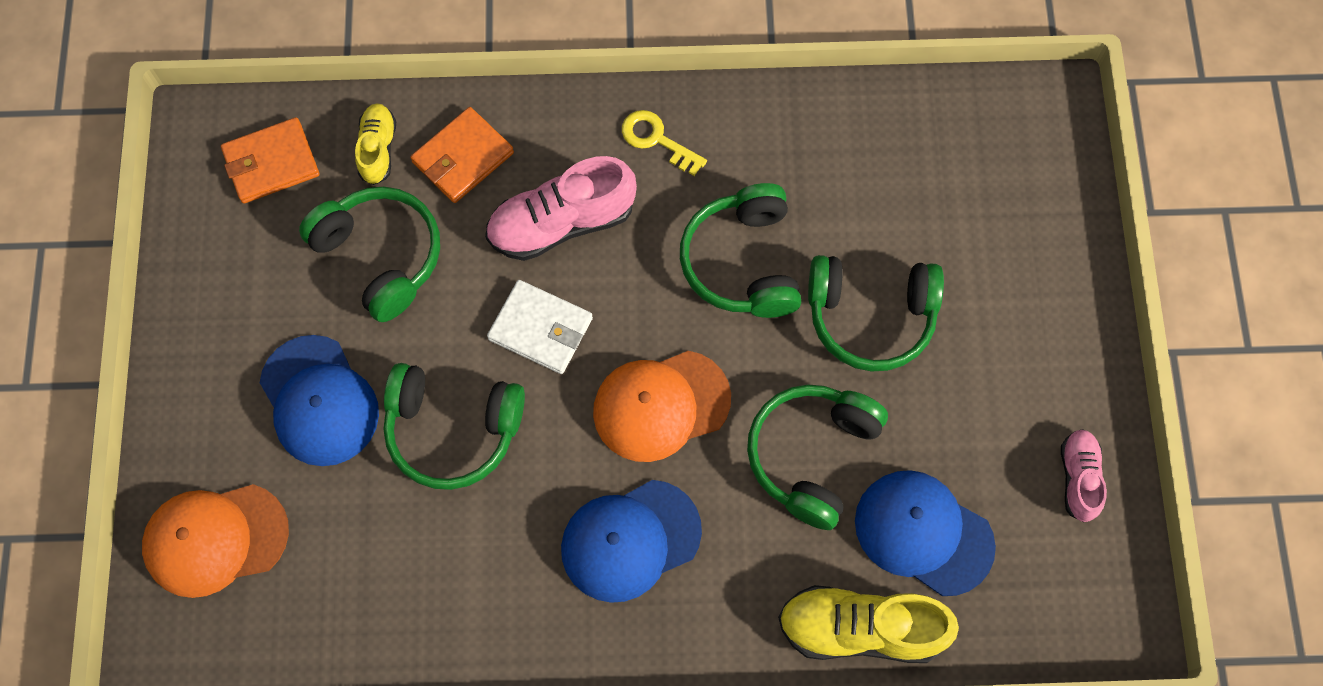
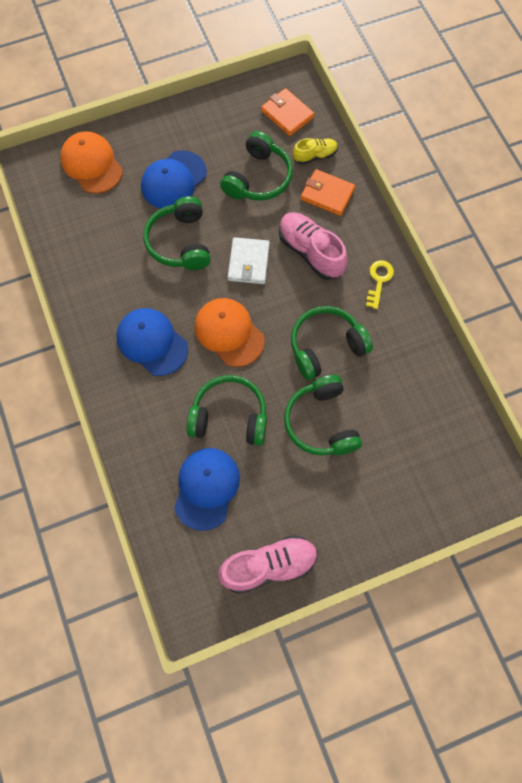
camera: 70 degrees right, 0 degrees up
yellow shoe [778,585,959,663] -> none
pink shoe [1061,429,1107,522] -> pink shoe [218,535,318,594], size x1.74

